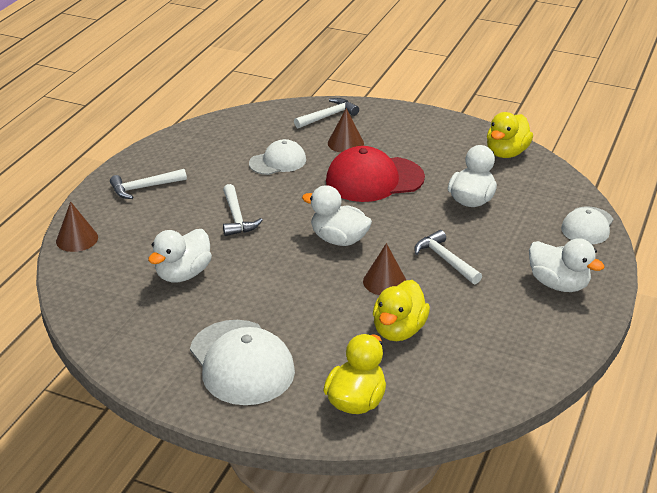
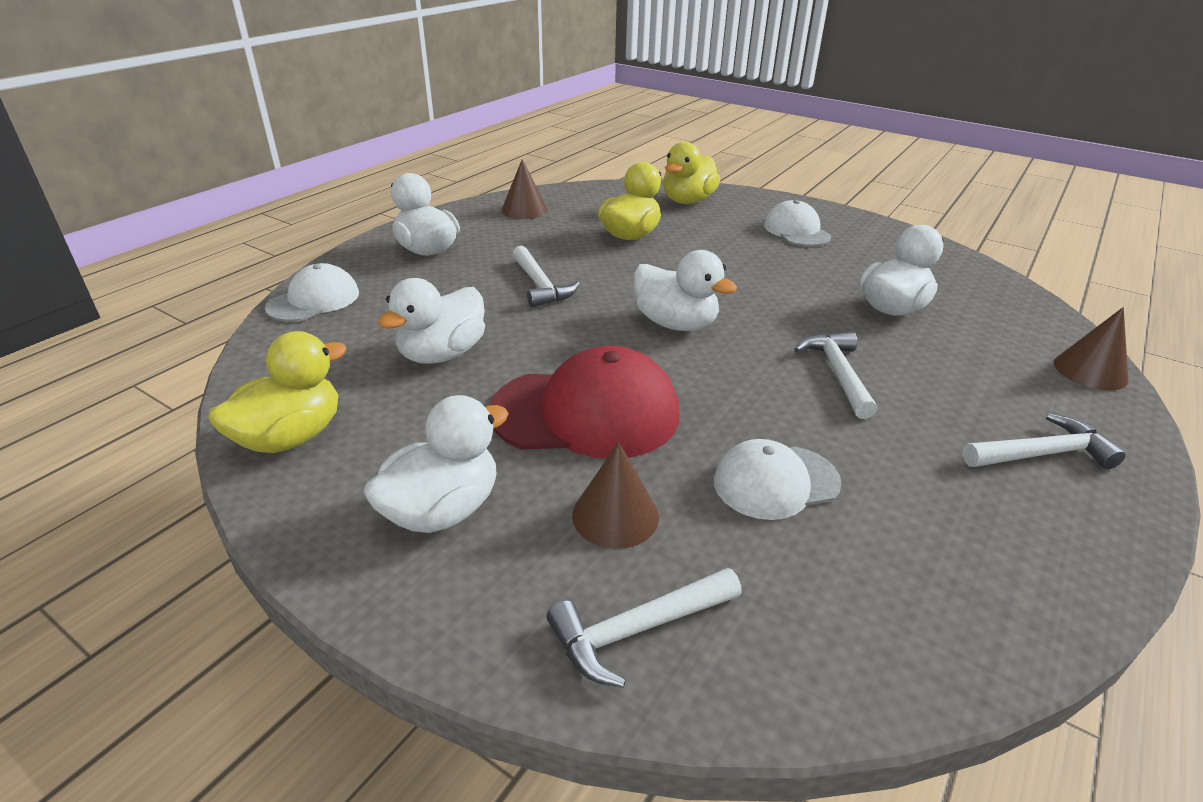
camera: 170 degrees left, 0 degrees up
white cap [190,320,295,405] -> white cap [764,200,831,246], size x0.61
brown cone [363,243,406,295] -> brown cone moved to [501,159,548,219]
none -> white duck [363,395,509,533]

